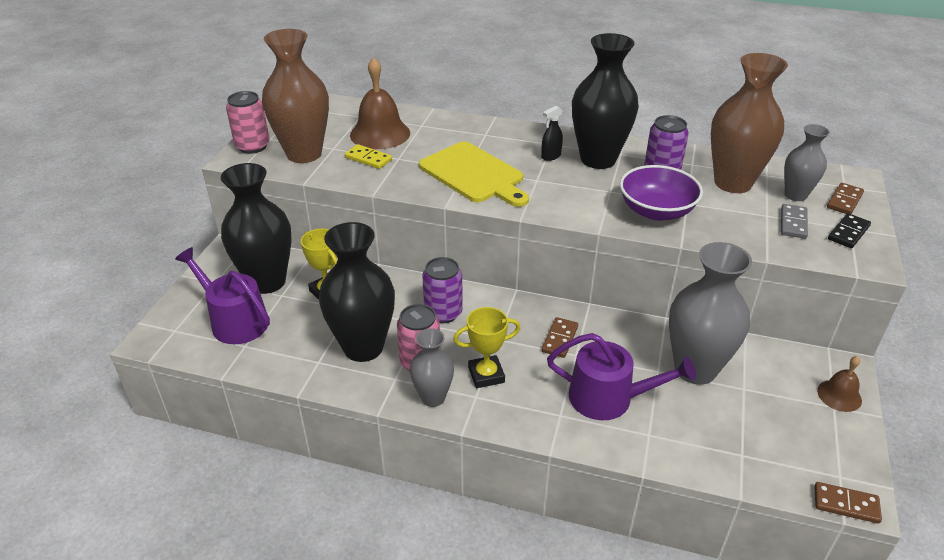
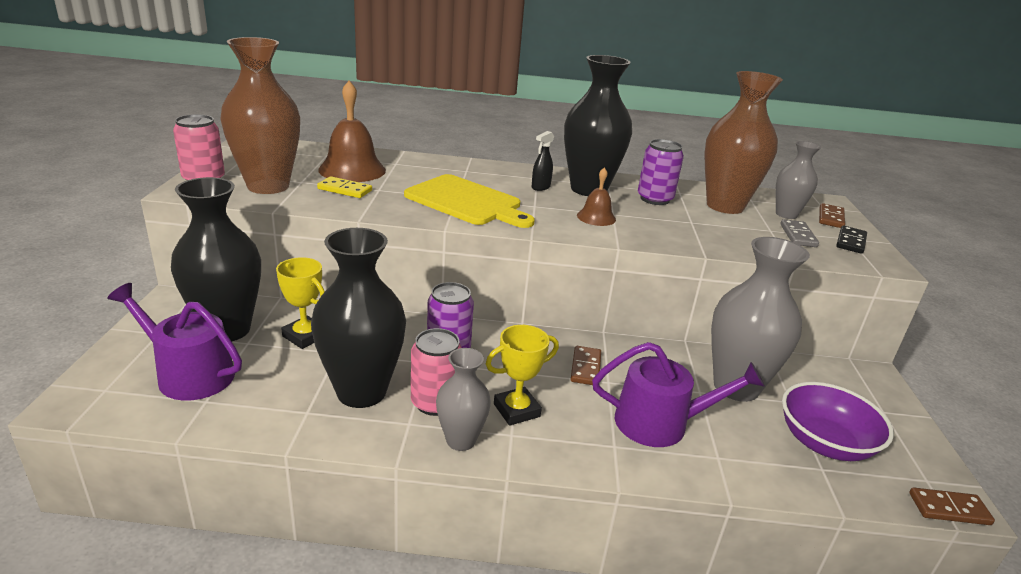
camera: 15 degrees left, 10 degrees down
purple bowl [620,165,703,221] -> purple bowl moved to [782,382,894,461]
brown bell [817,356,862,412] -> brown bell moved to [577,167,616,226]

